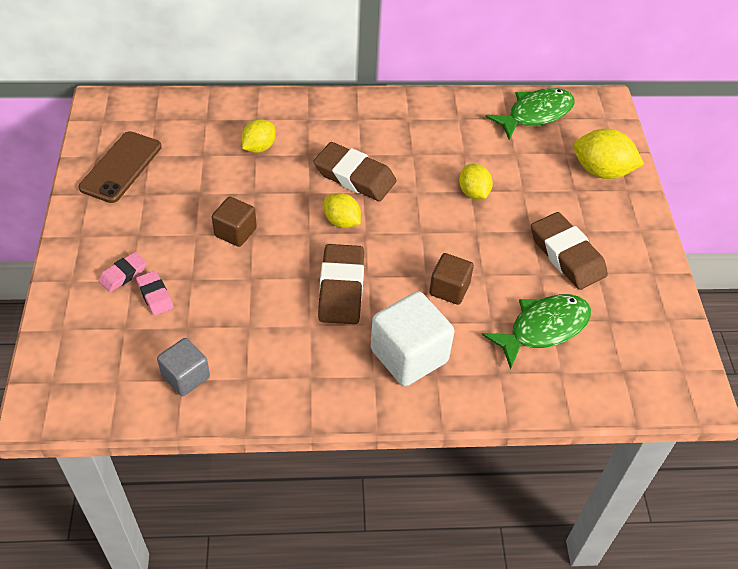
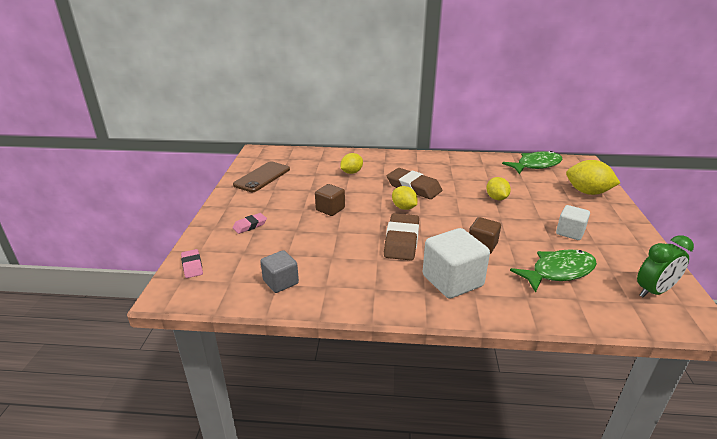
camera: 10 degrees right, 20 degrees down
pink eraser [136,271,174,316] -> pink eraser moved to [181,249,203,278]
brown eraser [531,212,608,290] -> white cube [556,205,590,240]
none -> green clock [637,235,694,298]

